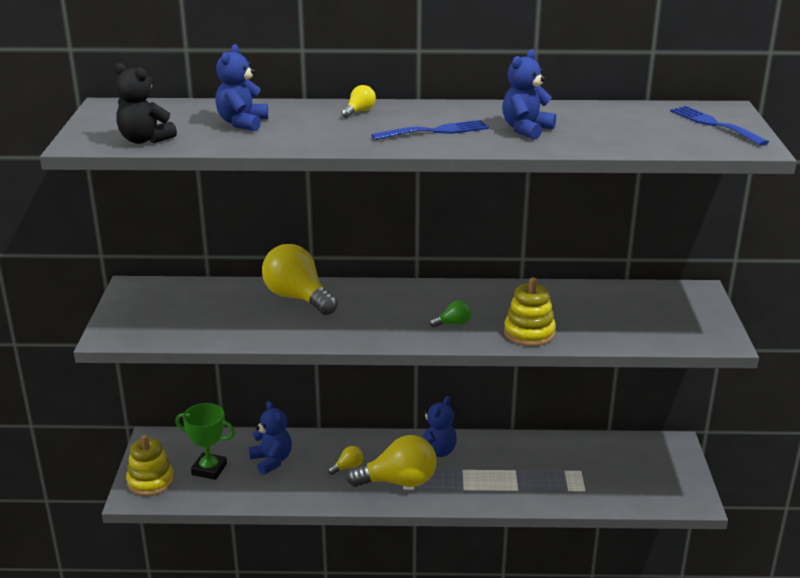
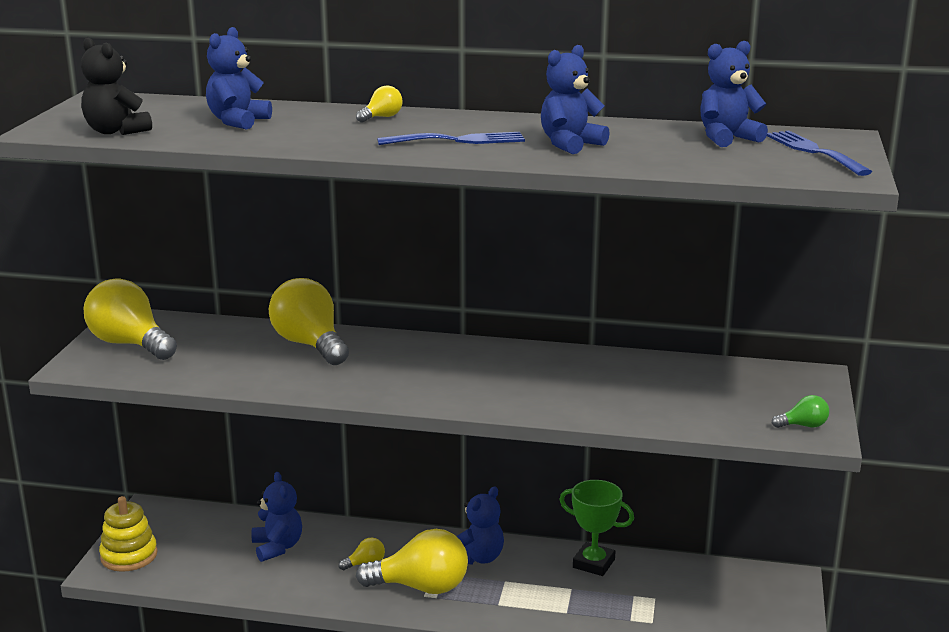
camera: 10 degrees right, 5 degrees down
green trophy [175,403,235,480] -> green trophy moved to [559,480,634,576]
green light bulb [429,300,472,327] -> green light bulb moved to [772,395,829,428]
yellow stacking toy [504,277,556,347] -> none
none -> yellow light bulb [84,279,177,360]
none -> blue teddy bear [700,41,768,147]

